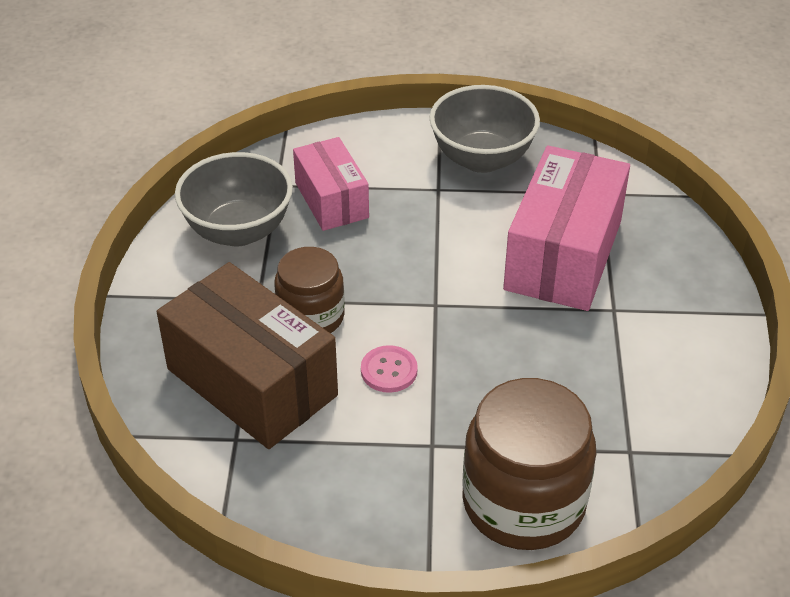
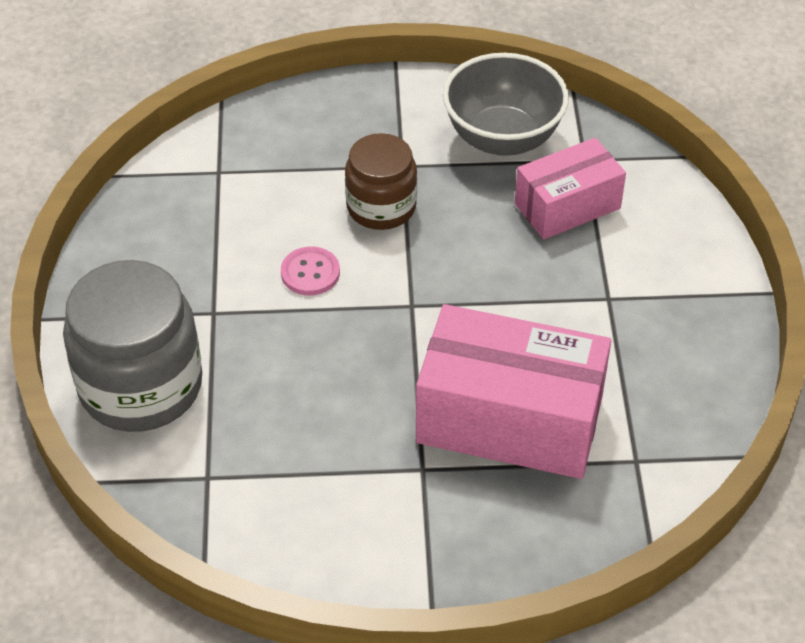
camera: 85 degrees right, 5 degrees up
brown box [157,262,338,449] -> none
grey bowl [429,85,540,173] -> none
brown jar [462,378,596,550] -> grey jar [63,260,202,432]

